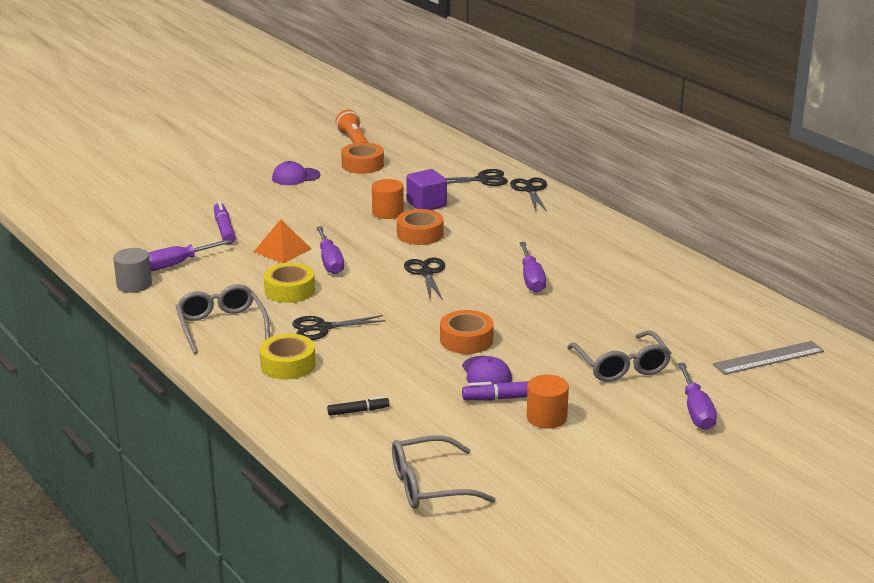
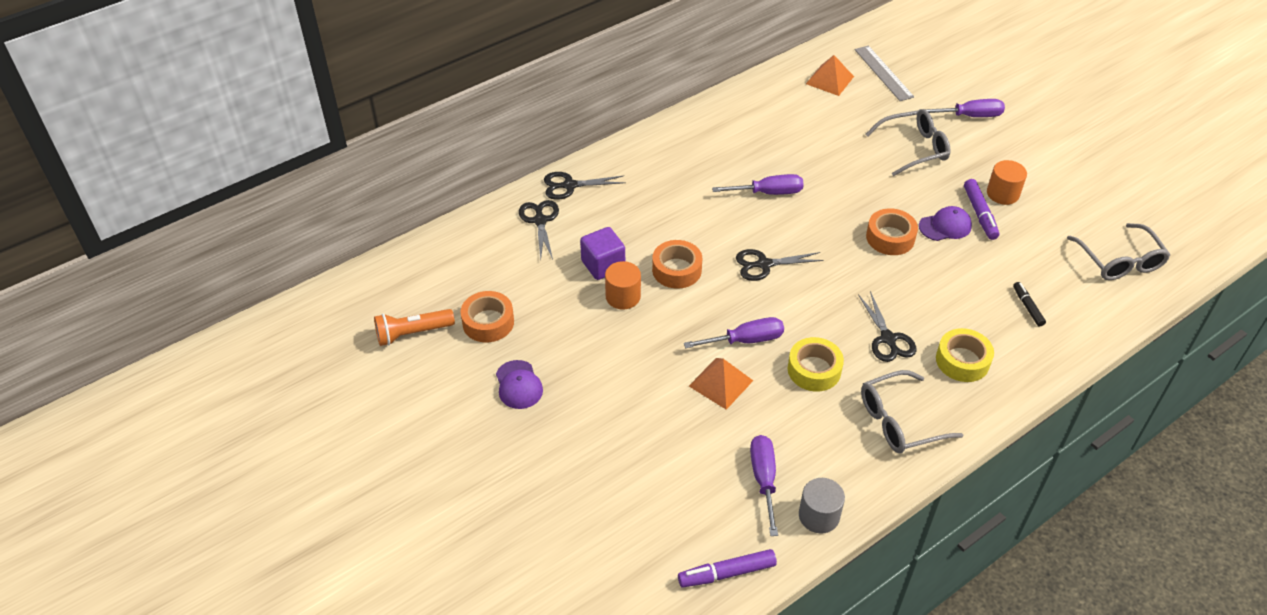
camera: 90 degrees left, 20 degrees up
purple screwdriver [149,239,232,271] -> purple screwdriver turned 150 degrees counterclockwise [750,435,778,536]
purple marker [214,201,236,244] -> purple marker moved to [678,549,777,588]
none -> orange pyramid [806,55,854,96]

